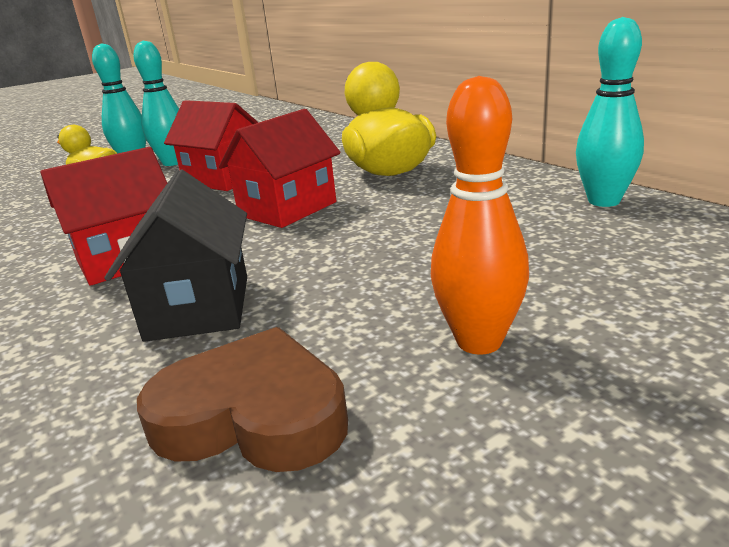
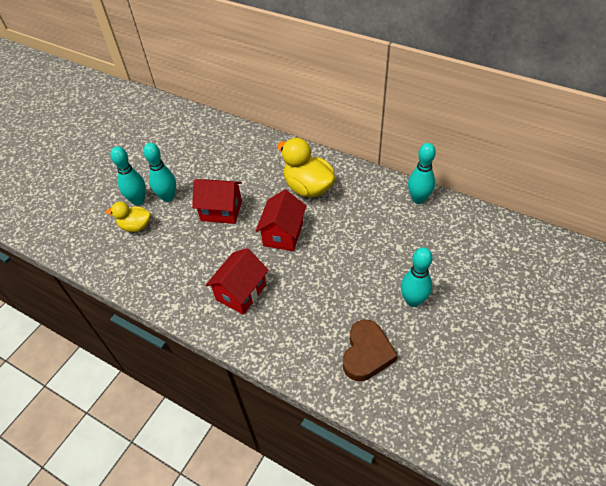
camera: 25 degrees left, 25 degrees up
black house [104,169,247,342] -> none
brown heart [137,327,348,472] -> brown heart turned 120 degrees clockwise [343,319,398,381]
orange bowling pin [431,76,529,355] -> turquoise bowling pin [401,247,433,307]

